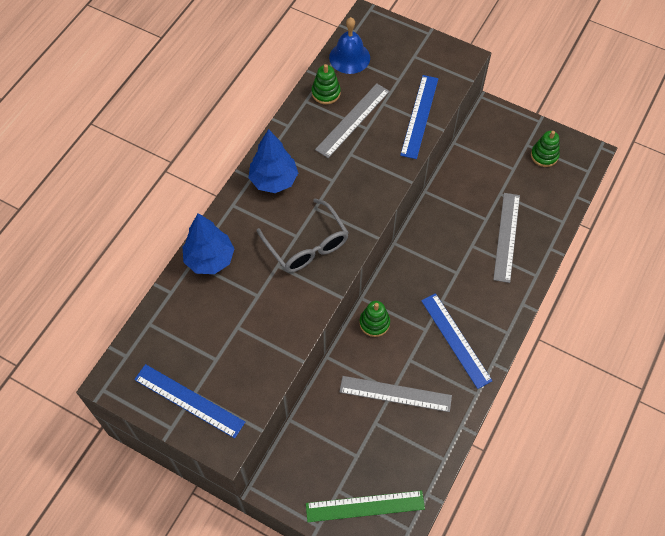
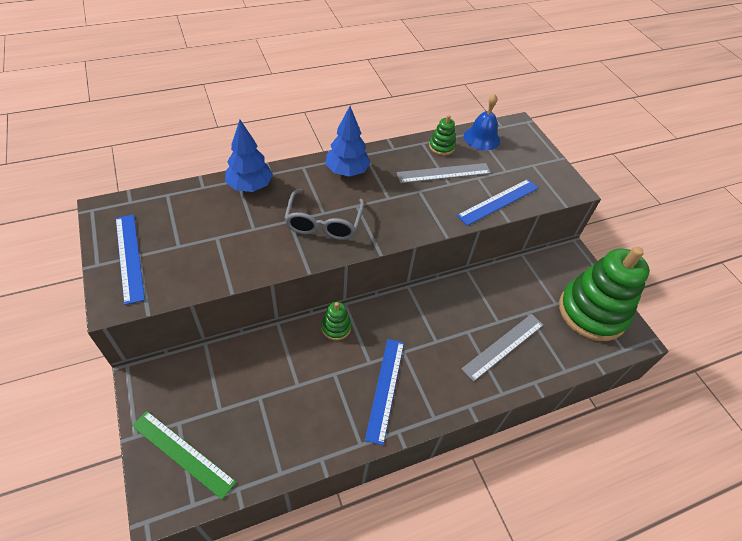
camera: 35 degrees right, 10 degrees down
grey ruler [339,376,452,412] -> none
green stacking toy [531,131,560,167] -> green stacking toy [559,246,649,341], size x2.42

